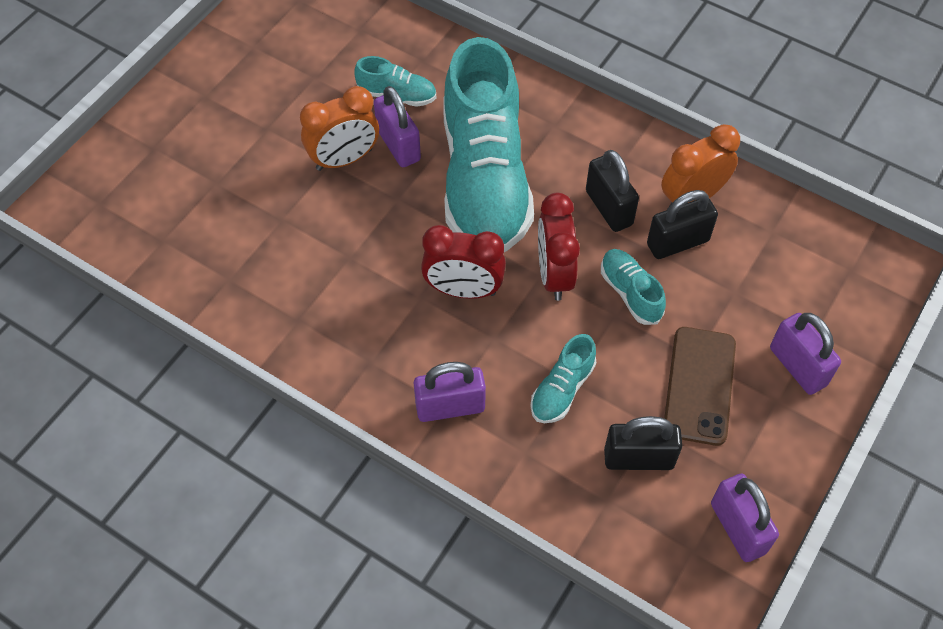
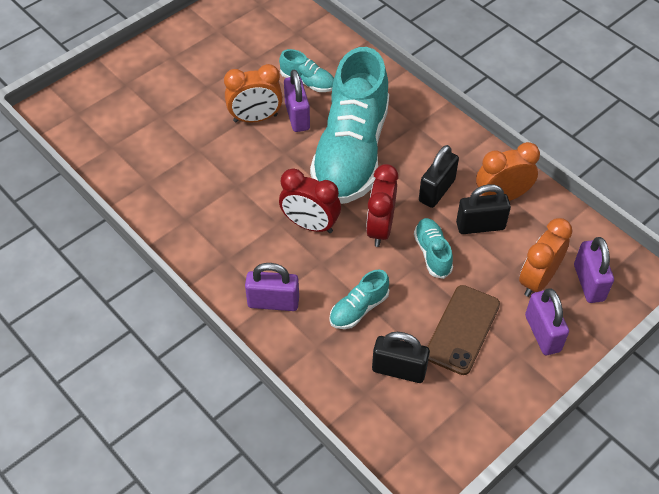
camera: 15 degrees right, 5 degrees down
black padlock [586,150,639,232] -> black padlock turned 45 degrees clockwise [419,145,459,208]
purple padlock [711,474,779,562] -> purple padlock moved to [574,237,614,303]
none -> orange clock [519,218,572,297]

